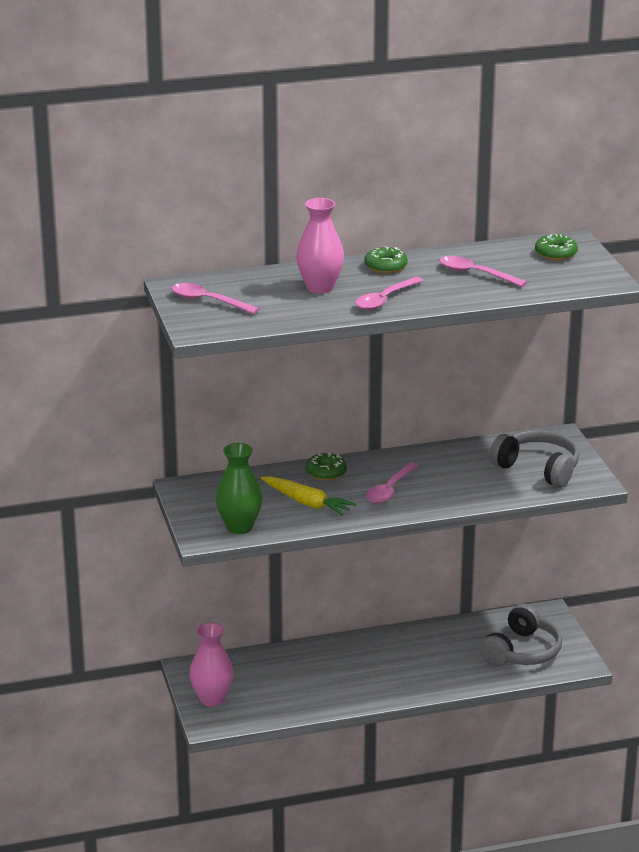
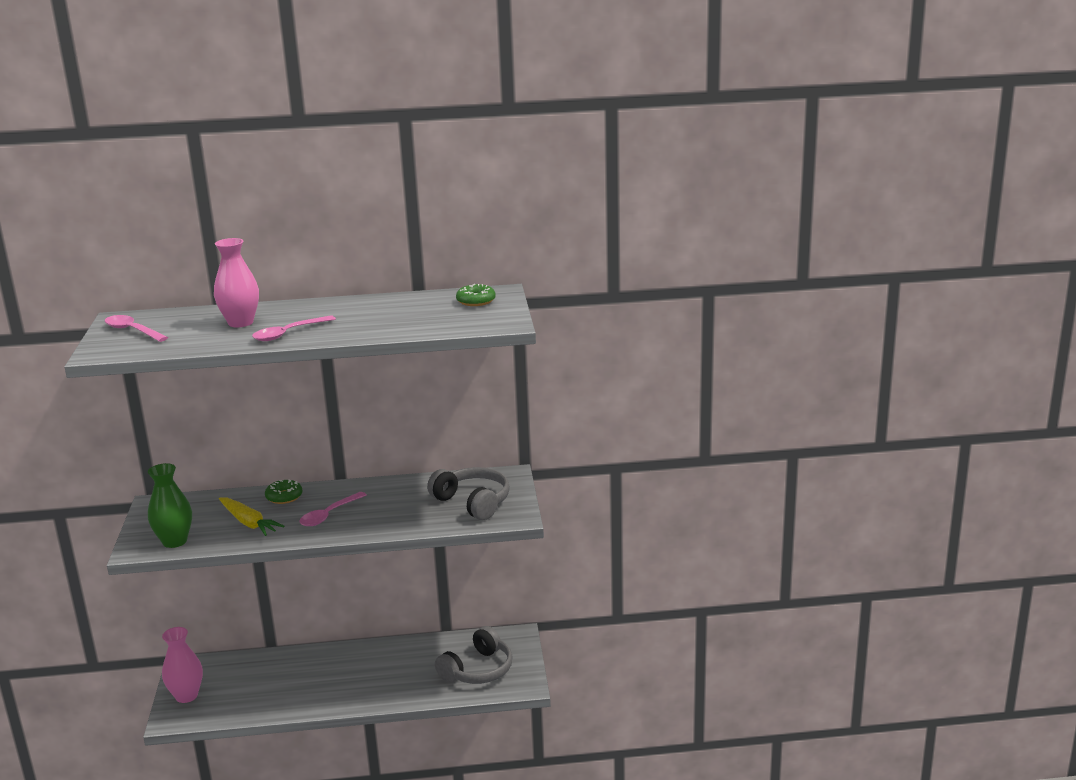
camera: 10 degrees right, 5 degrees down
green donut [364,246,408,273] -> none
pink spoon [440,256,527,287] -> none

